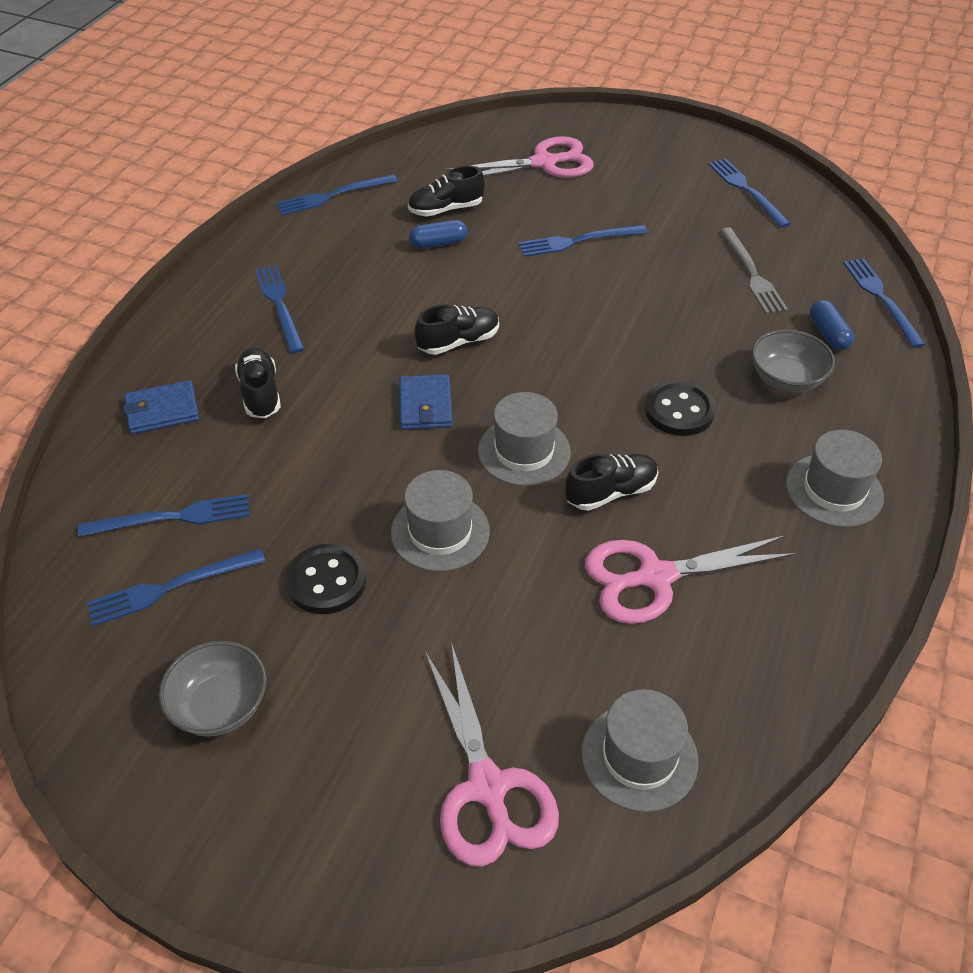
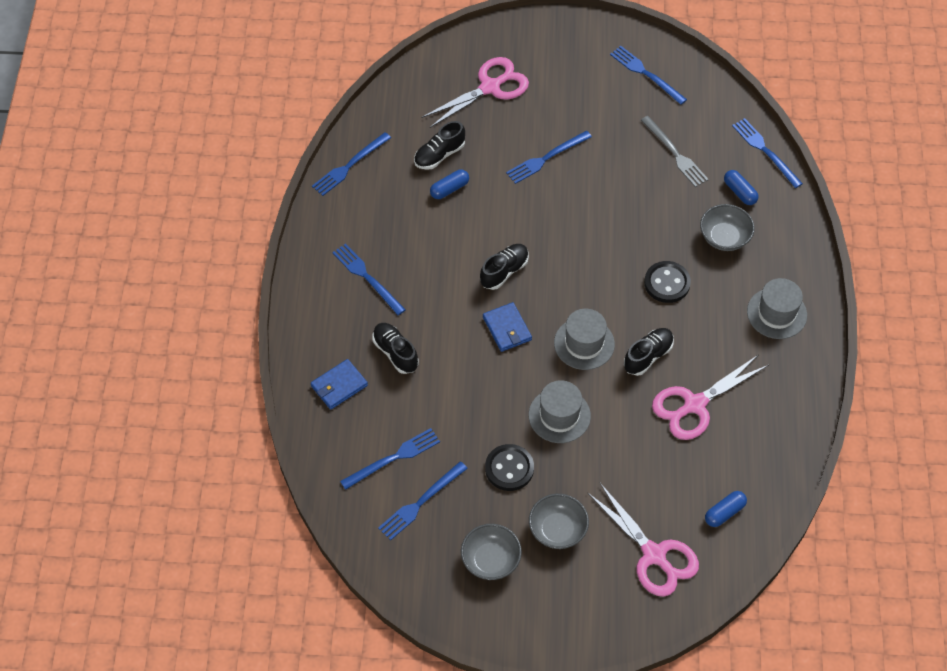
camera: 20 degrees left, 10 degrees up
grey hat [582,689,698,812] -> blue capsule [705,491,747,527]
none -> grey bowl [529,494,589,549]

